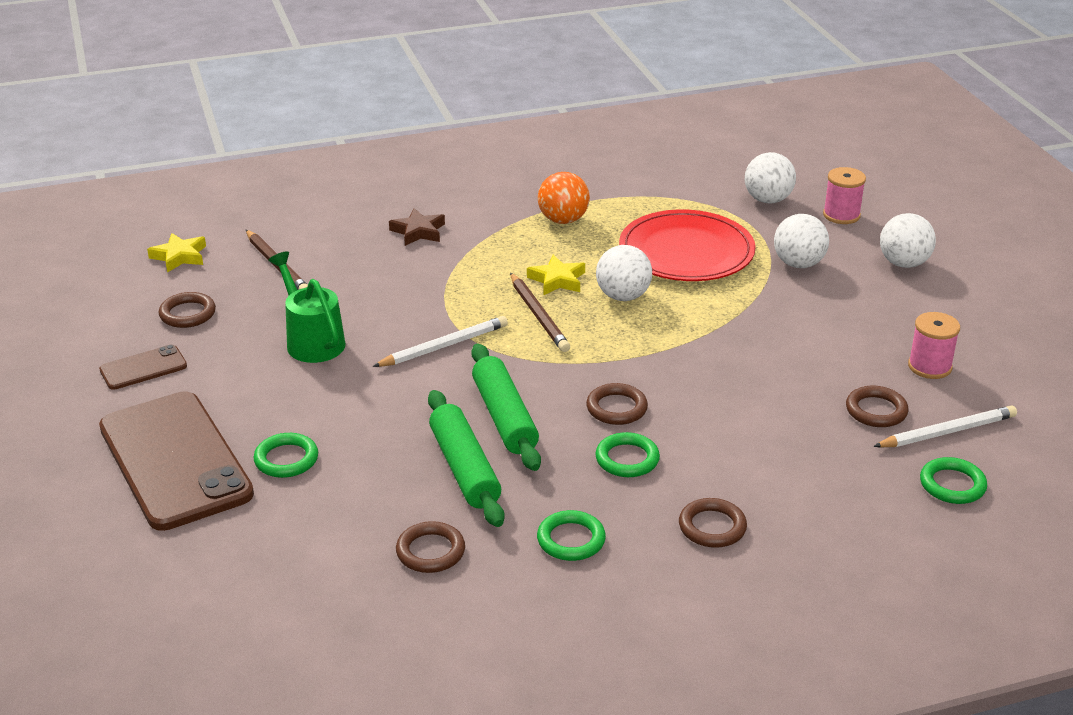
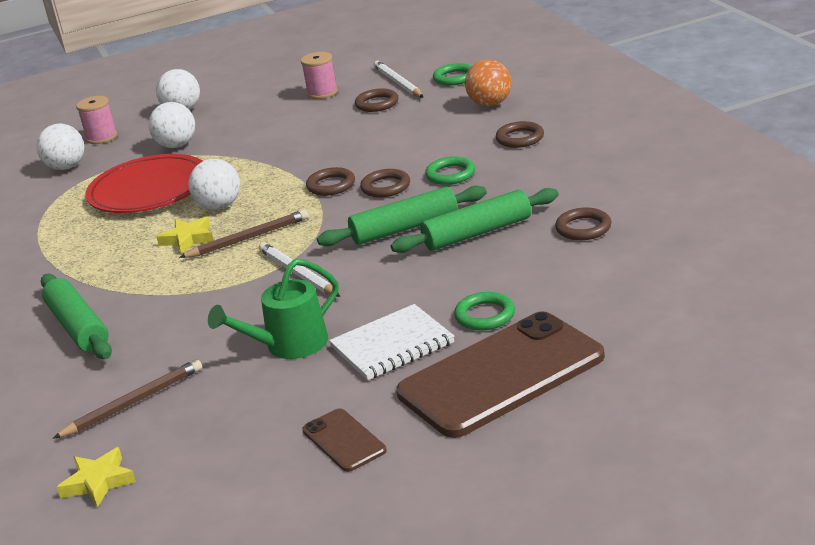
camera: 90 degrees left, 5 degrees down
brown ring [158,292,216,328] -> brown ring moved to [306,167,355,196]
brown star [389,208,445,246] -> green rolling pin [41,273,112,359]
green ring [537,510,606,561] -> none
orange ball [538,172,590,224] -> orange ball moved to [465,59,511,106]
none -> white notebook [329,304,455,380]

